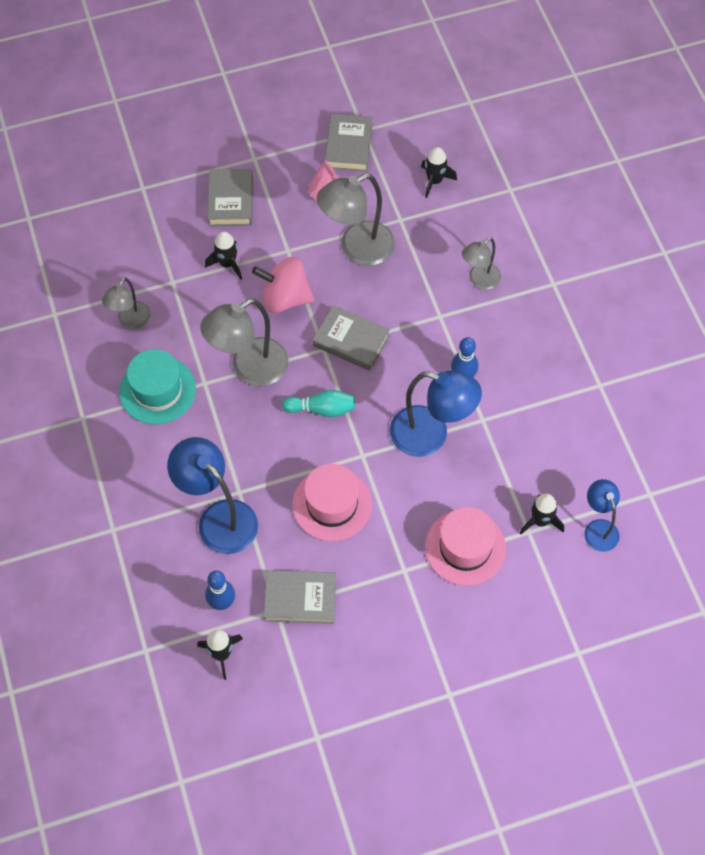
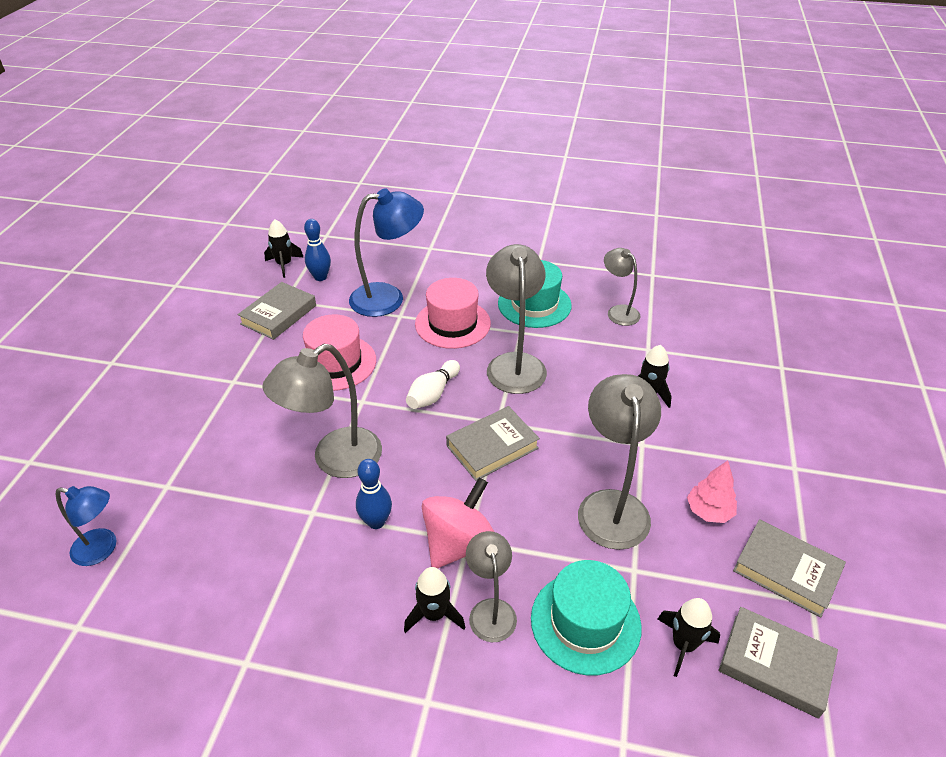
camera: 120 degrees right, 20 degrees down
grey book [208,169,253,226] -> grey book moved to [719,607,838,718]
pink spinning top [252,257,314,313] -> pink spinning top moved to [422,477,494,568]
turquoise bowling pin [282,390,355,417] -> white bowling pin [406,360,460,409]
blue lamp [390,370,482,457] -> grey lamp [262,344,382,478]
pink hat [425,507,506,586] -> pink hat moved to [415,278,491,349]
black rocket [520,494,564,534] -> black rocket moved to [404,567,465,633]
none -> turquoise hat [531,560,642,676]

